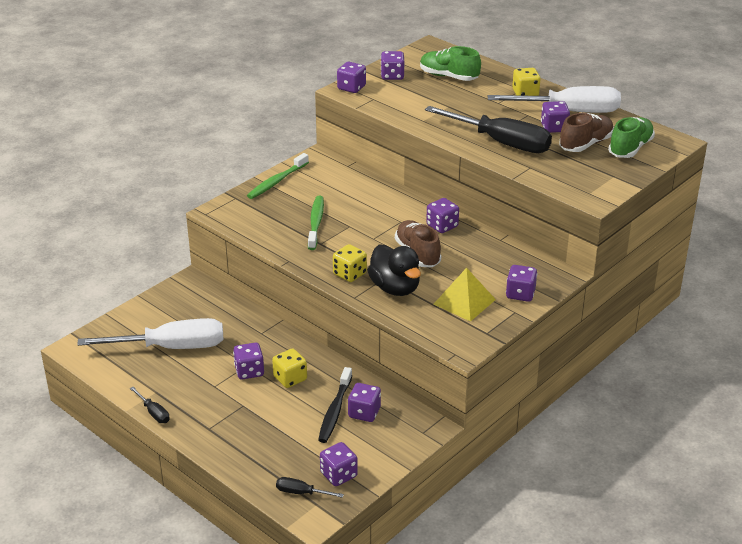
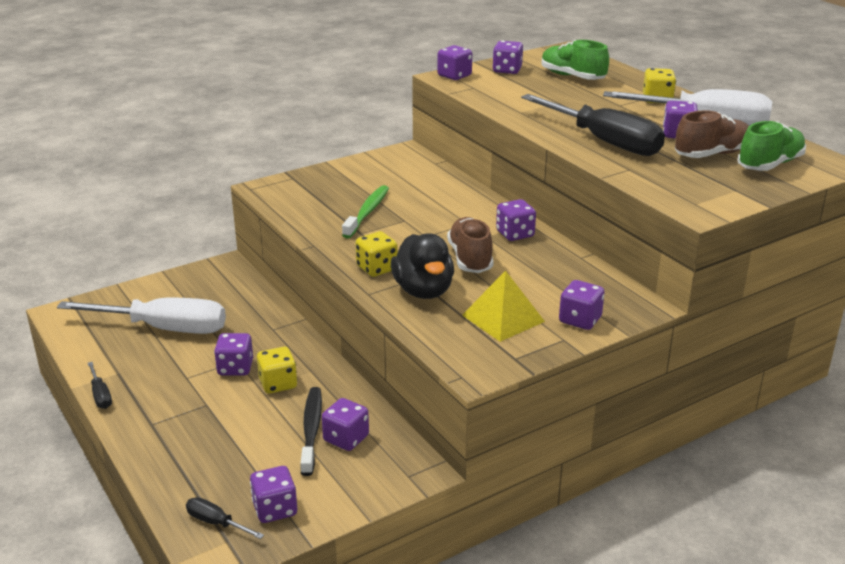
camera: 15 degrees right, 5 degrees down
green toothbrush [247,153,309,199] -> none
black toothbrush [318,367,352,443] -> black toothbrush turned 150 degrees clockwise [300,387,322,476]

